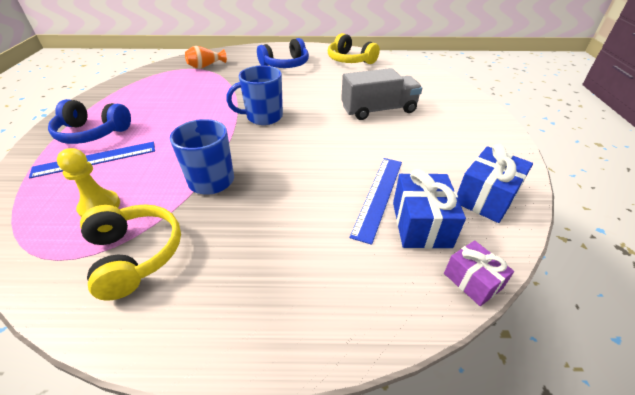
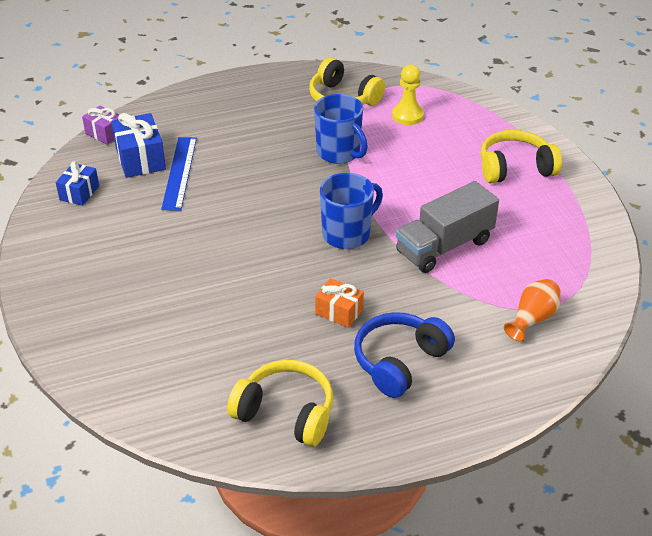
camera: 160 degrees right, 0 degrees up
blue ruler [29,142,155,178] -> none
blue headphones [48,99,131,144] -> yellow headphones [481,130,562,183]
grey truck [341,68,422,120] -> grey truck moved to [396,181,499,273]
blue gift [457,143,533,223] -> blue gift [56,161,99,206], size x0.63
none -> orange gift [315,278,364,328]

